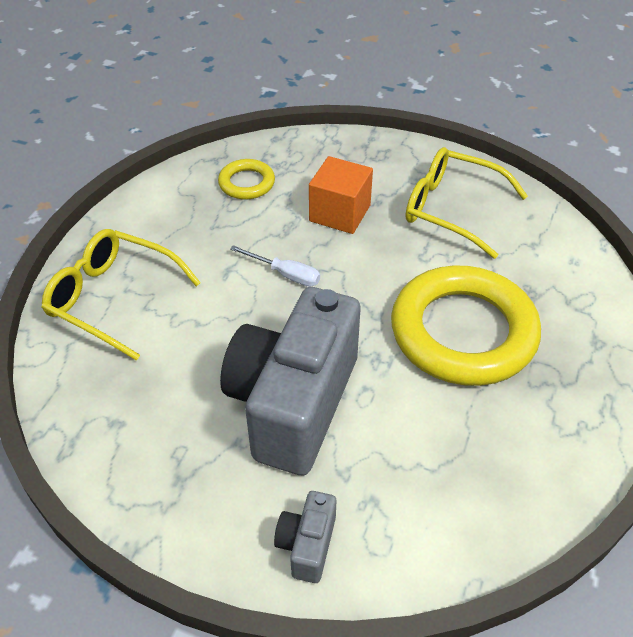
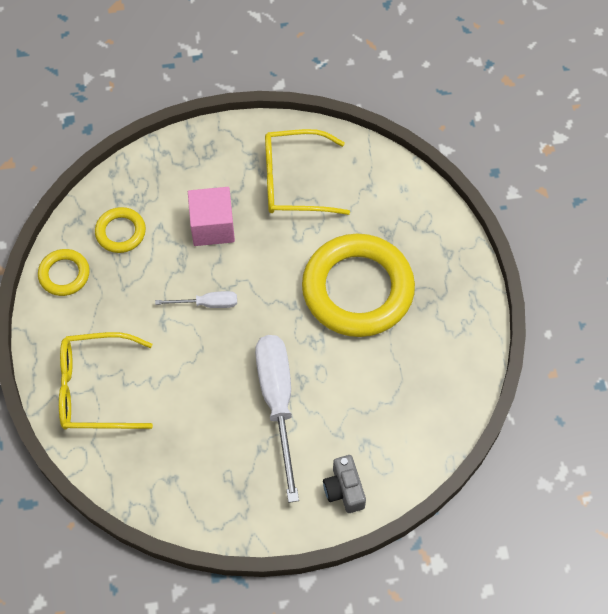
camera: 30 degrees left, 15 degrees up
grey camera [220,287,361,476] -> white screwdriver [255,335,299,503]
orange cube [309,156,373,234] -> pink cube [188,187,235,246]
none -> yellow ring [38,249,90,296]

